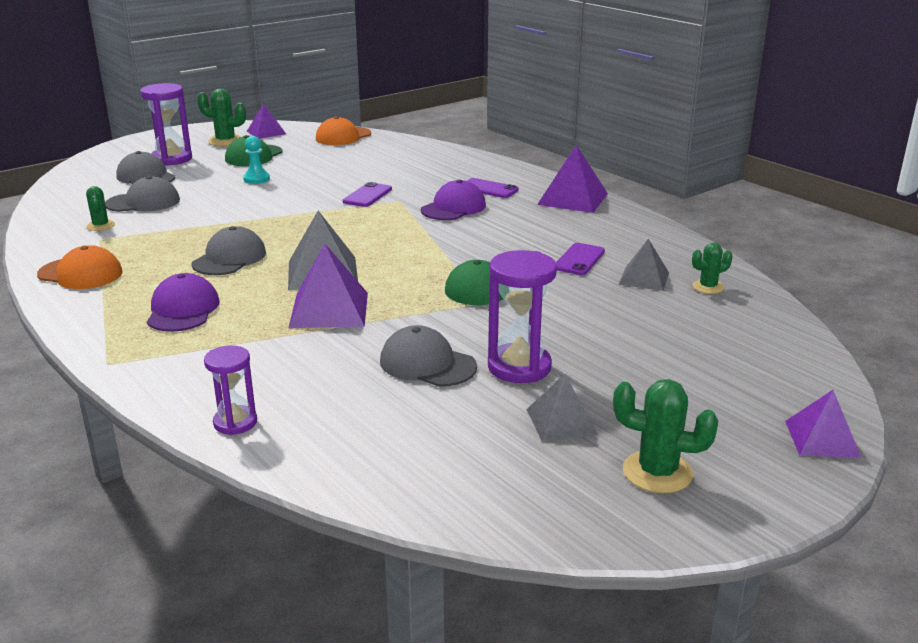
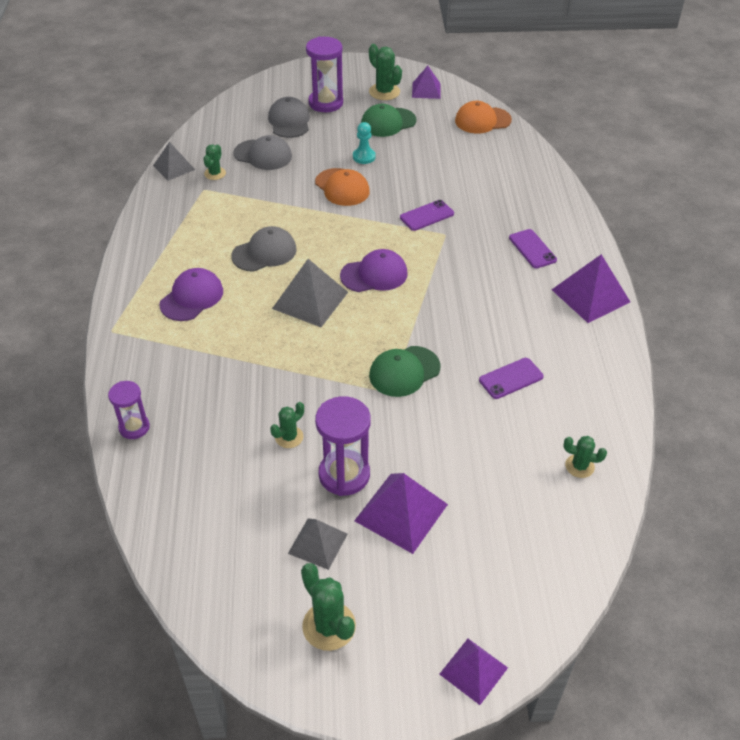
camera: 35 degrees right, 20 degrees up
orange cap [37,245,123,289] -> orange cap moved to [315,168,370,206]
purple pyramid [289,243,368,328] -> purple pyramid moved to [354,473,448,554]
grey cap [380,325,477,387] -> green cactus [270,402,304,448]
purple cap [421,179,486,220] -> purple cap moved to [340,249,408,292]
grey pyramid [619,239,669,291] -> grey pyramid moved to [153,142,195,181]

